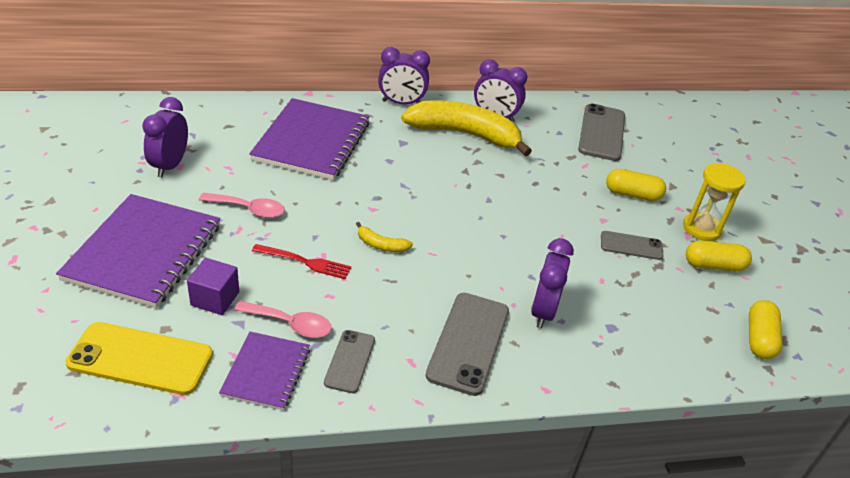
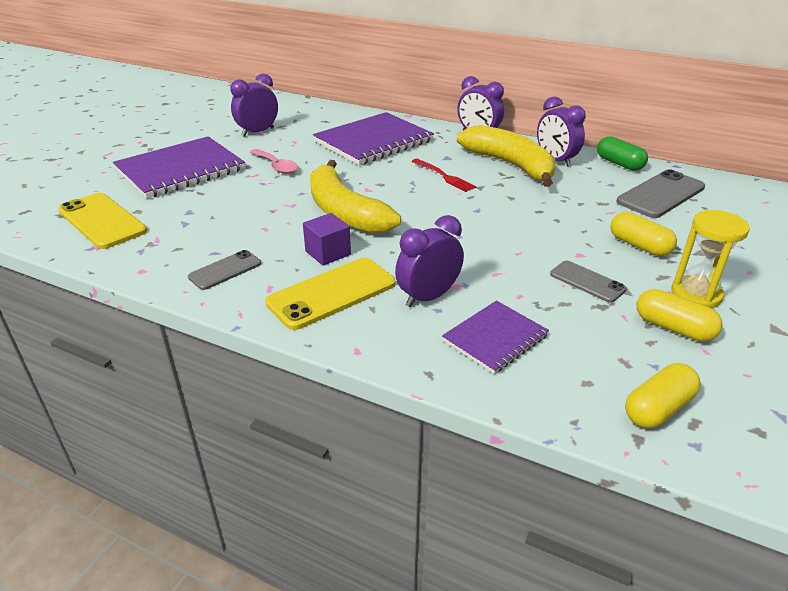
camera: 40 degrees right, 5 degrees down
purple cube [187,258,239,315] -> purple cube moved to [303,213,351,266]
purple notebook [219,331,310,411] -> purple notebook moved to [442,300,549,374]
pink spoon [234,301,332,338] -> none
red fork [252,244,351,279] -> red fork moved to [411,159,476,192]
yellow banana [356,222,413,252] -> yellow banana [310,160,401,234], size x2.50
grey phone [426,293,509,396] -> yellow phone [265,258,395,330]
none -> green capsule [597,136,648,171]

